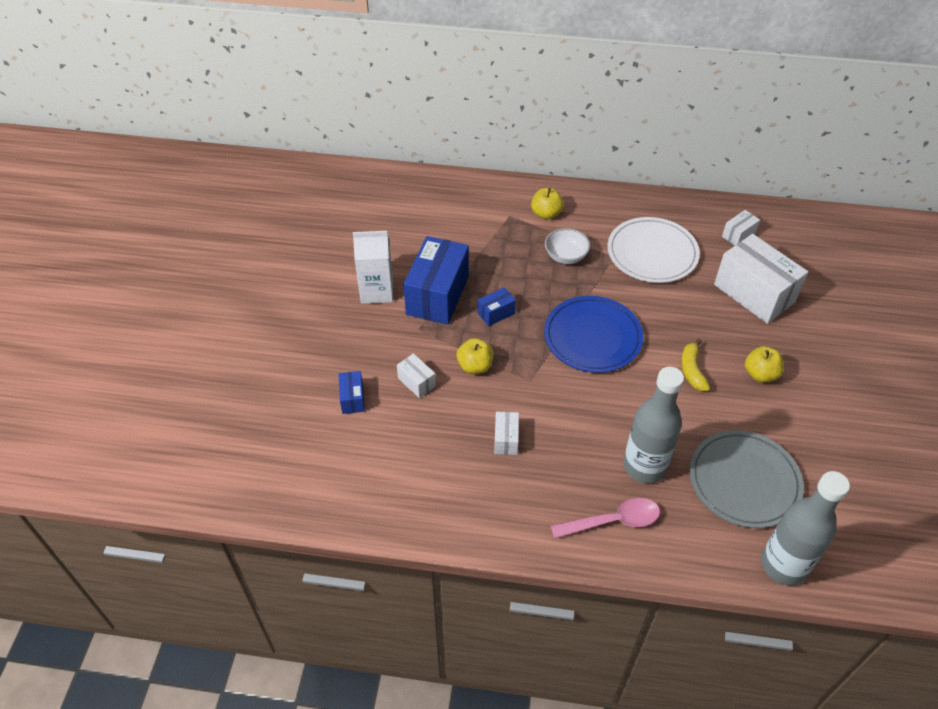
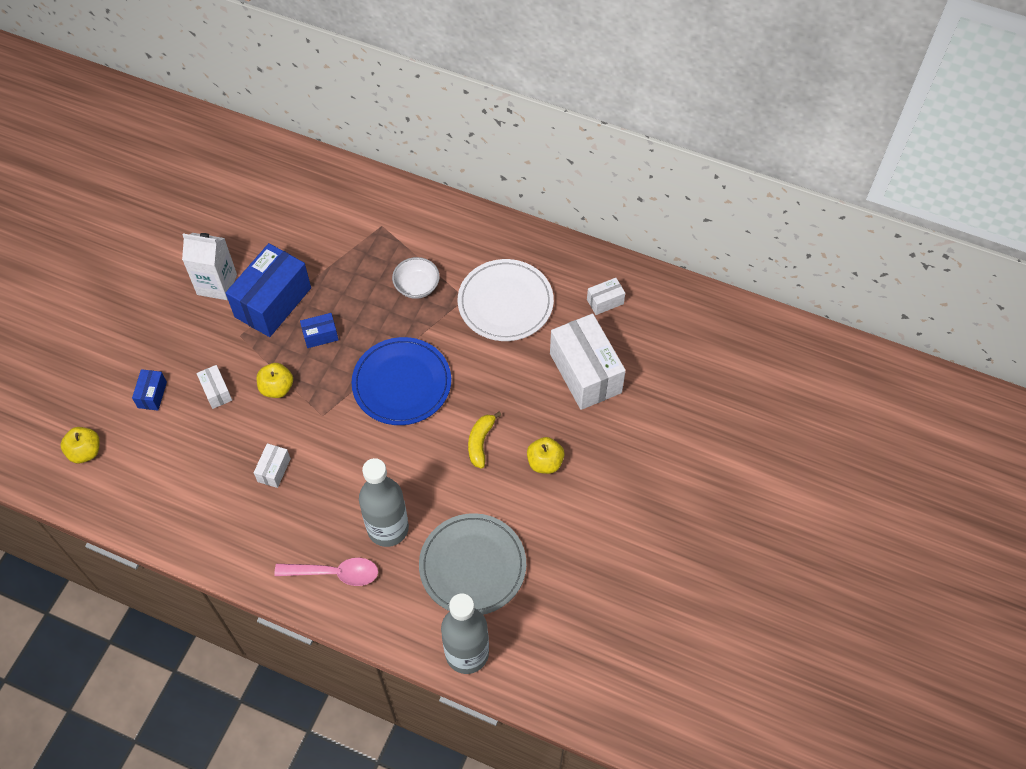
camera: 15 degrees right, 10 degrees up
yellow apple [531,188,564,220] -> yellow apple moved to [61,427,100,463]

